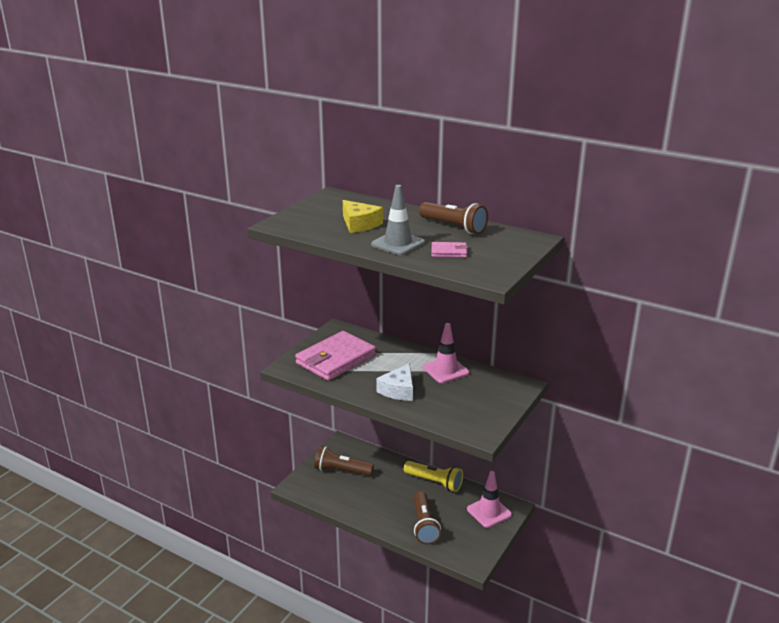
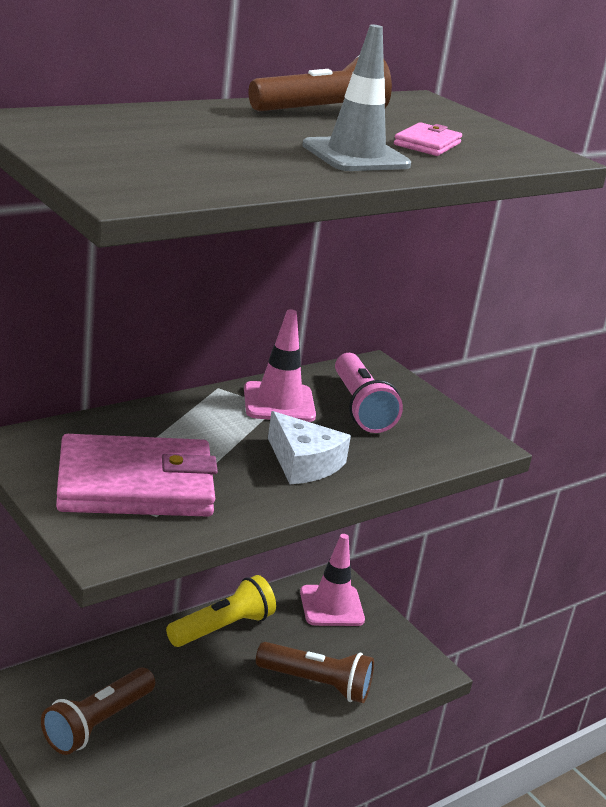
camera: 70 degrees left, 0 degrees up
pink wallet [295,331,376,381] -> pink wallet turned 75 degrees counterclockwise [56,434,218,517]
yellow cheese [343,200,383,233] -> none
none -> pink flashlight [335,353,403,433]

